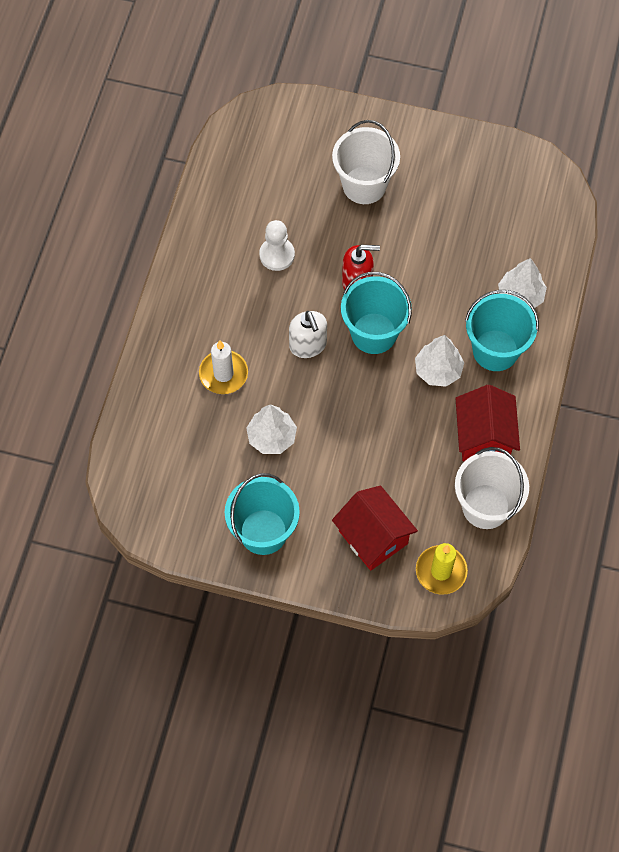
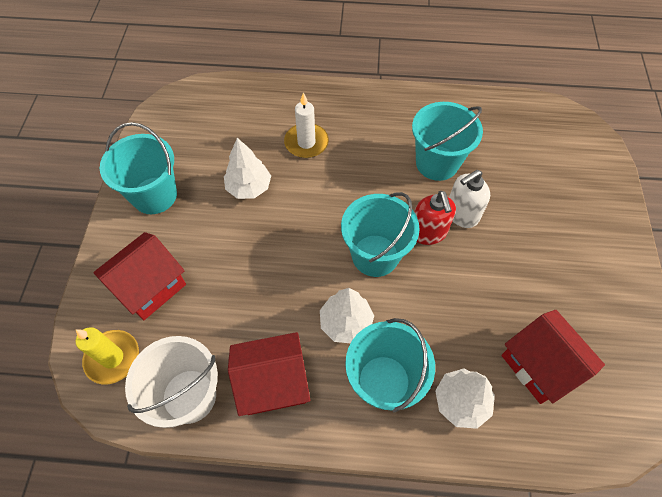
camera: 80 degrees right, 5 degrees down
white pawn [259,220,295,271] -> turquoise bucket [412,102,483,181]
white soap dispenser [289,311,327,358] -> white soap dispenser moved to [449,170,490,228]
white bucket [332,120,400,204] -> none
none -> red house [502,310,605,404]

